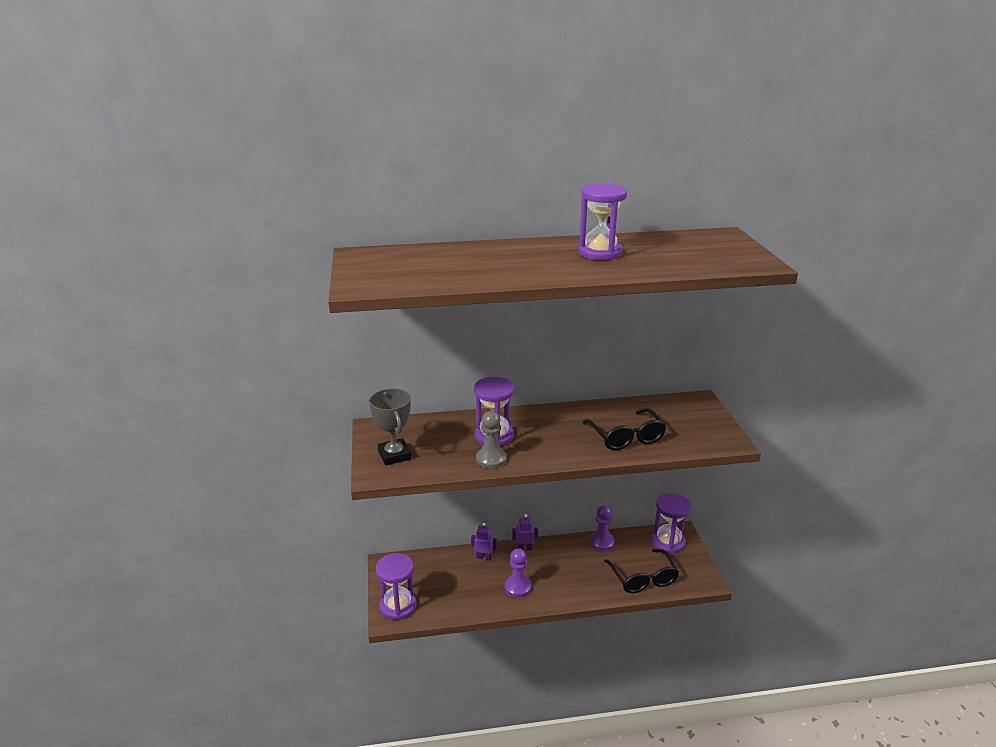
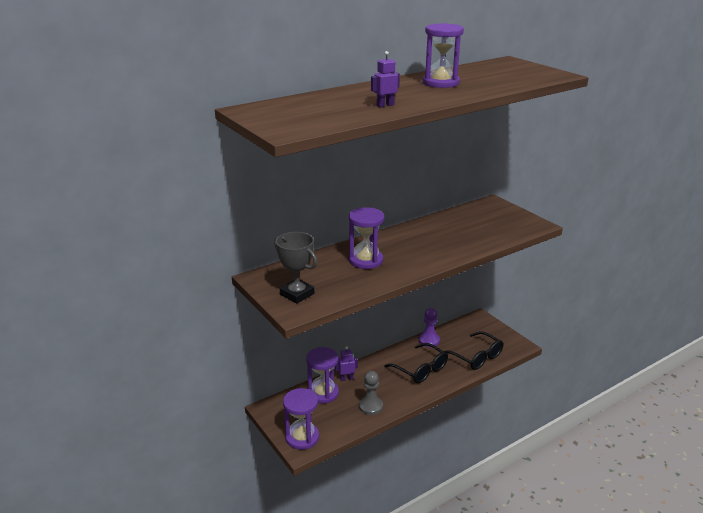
camera: 25 degrees left, 0 degrees up
grey pawn [476,411,507,469] -> grey pawn moved to [359,371,383,415]
purple pawn [505,548,531,597] -> none
purple robot [512,514,538,551] -> purple robot moved to [371,51,400,107]
black glasses [583,408,666,450] -> black glasses moved to [384,343,448,383]
purple hourglass [652,493,691,553] -> purple hourglass moved to [306,347,339,403]

